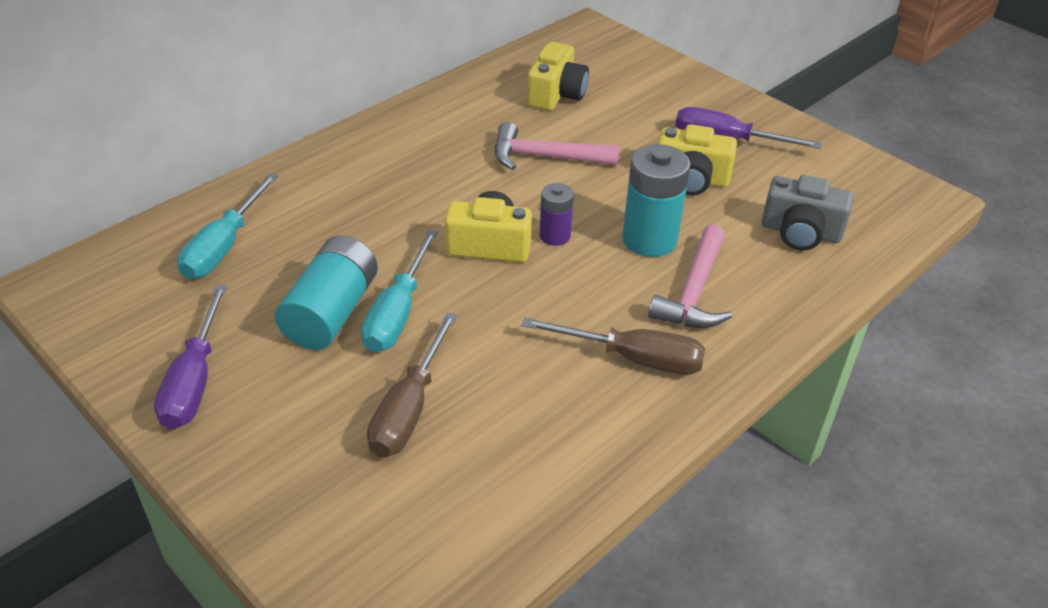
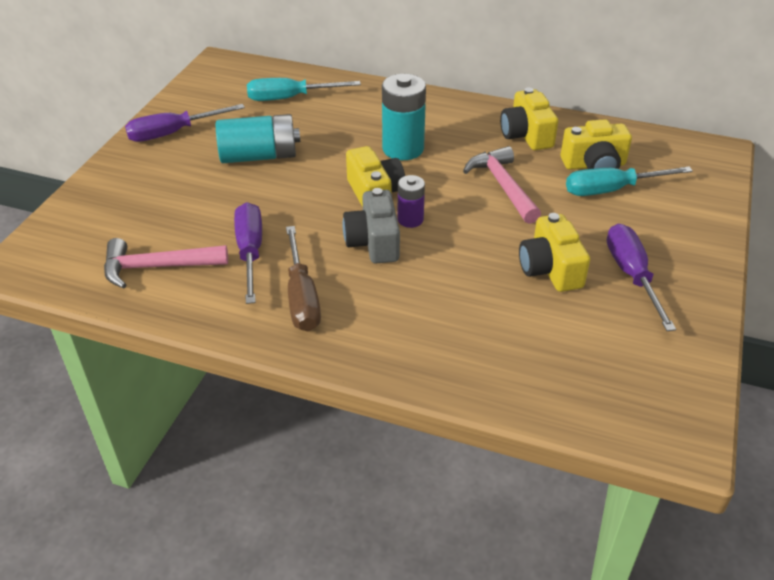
camera: 65 degrees right, 0 degrees up
turquoise screwdriver [361,229,438,352] -> turquoise screwdriver moved to [566,166,693,196]
brown screwdriver [367,312,457,457] -> none
turquoise battery [622,144,690,257] -> turquoise battery moved to [382,74,426,160]
pink hammer [648,224,732,328] -> pink hammer moved to [104,238,228,289]
grey camera [761,175,853,251] -> grey camera moved to [343,188,400,264]
none -> purple screwdriver [234,202,262,304]
none -> yellow camera [500,87,558,150]

